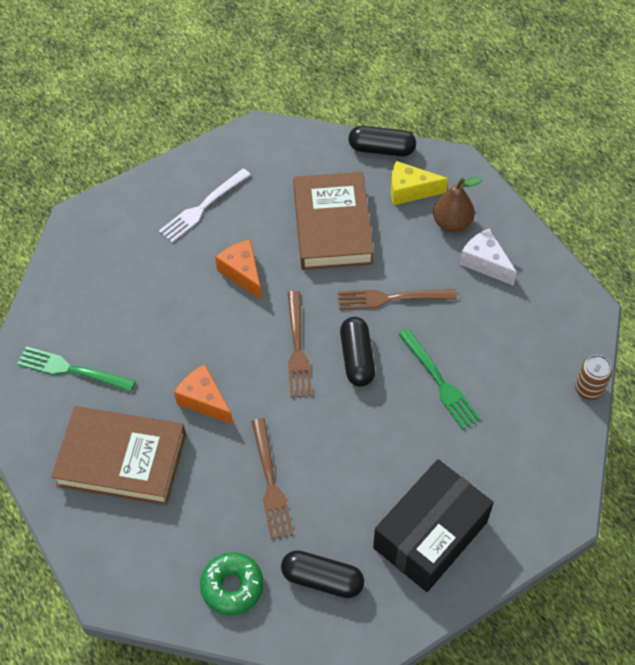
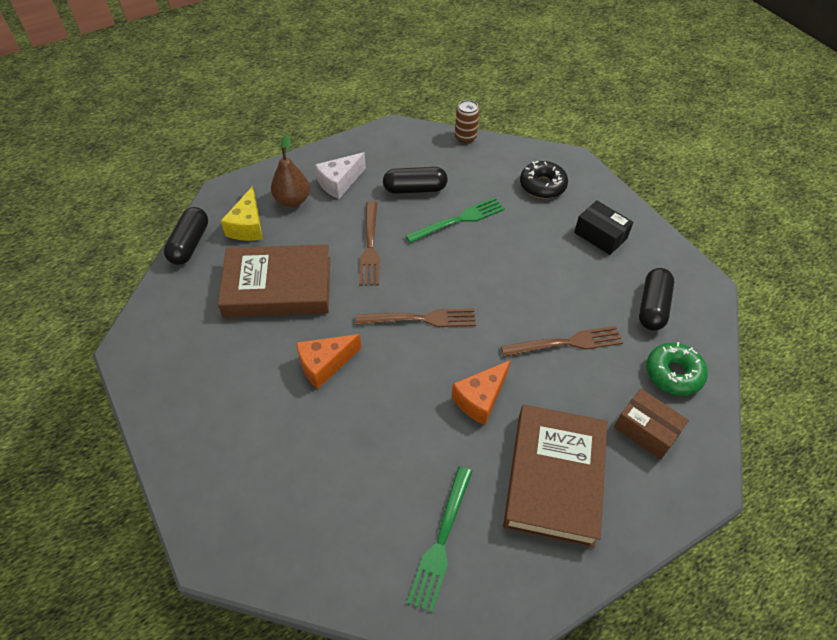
camera: 90 degrees left, 5 degrees down
white fork [159,168,251,243] -> none
black capsule [340,317,375,387] -> black capsule moved to [383,167,448,194]
black box [373,459,494,592] -> black box [574,200,634,255], size x0.55
none -> black donut [520,161,568,199]
none -> brown box [614,389,689,460]

